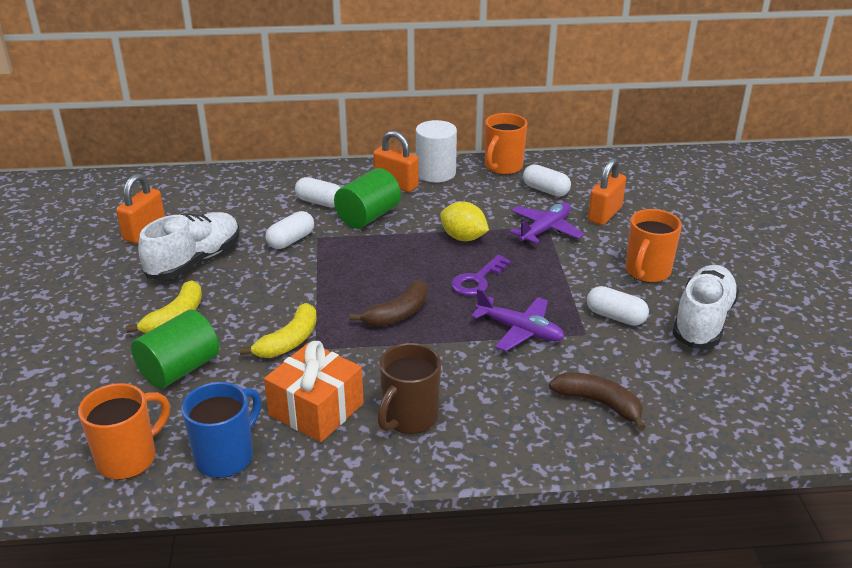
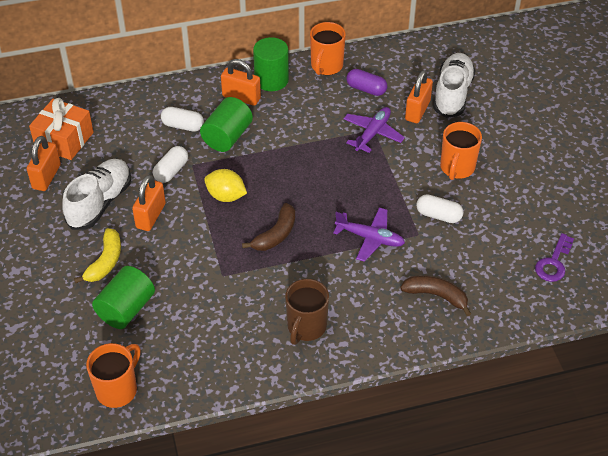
camera: 10 degrees left, 15 degrees up
blue mug [181,382,261,478] -> none
yellow banana [239,303,317,358] -> none
orange gift [264,341,364,442] -> orange gift moved to [29,98,94,160]
white cylinder [416,120,457,182] -> green cylinder [253,37,289,91]
yellow lemon [440,202,489,241] -> yellow lemon moved to [204,169,247,202]
purple key [451,255,511,296] -> purple key moved to [535,233,574,282]
white capsule [523,164,571,196] -> purple capsule [346,69,387,96]
white shoe [673,265,739,348] -> white shoe moved to [433,53,476,118]
none -> orange padlock [132,175,166,231]

